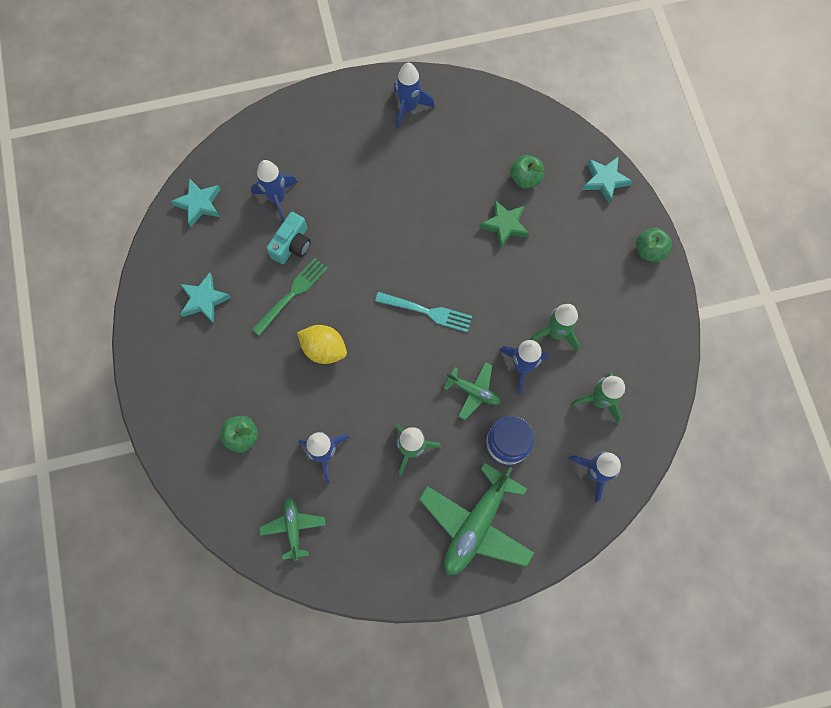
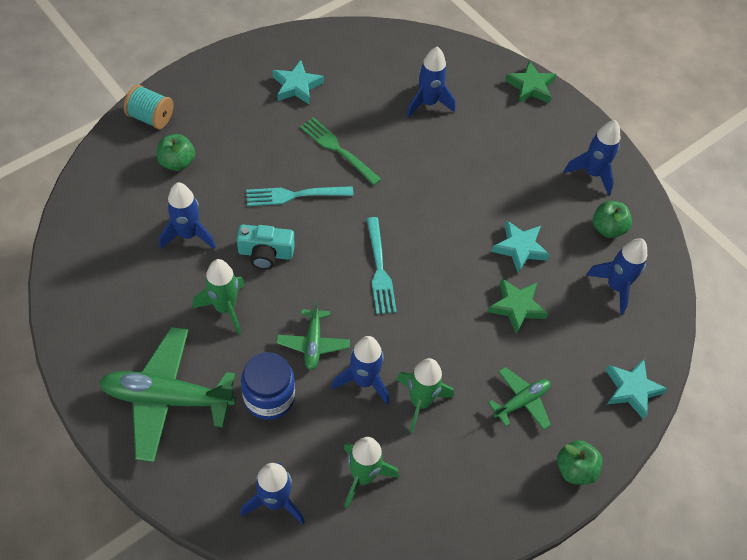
camera: 60 degrees right, 15 degrees down
turquoise star [171,178,221,227] -> turquoise star moved to [491,220,550,273]
green fork [252,258,328,336] -> green fork turned 150 degrees counterclockwise [300,117,381,186]
green plane [259,497,326,561] -> green plane moved to [488,367,551,430]
turquoise camera [266,212,311,264] -> turquoise camera moved to [237,224,295,269]
yellow lemon [297,325,347,364] -> turquoise fork [246,186,354,206]
green apple [510,155,544,189] -> green apple moved to [593,201,632,238]
none -> turquoise spool [124,85,173,129]
none -> green star [505,61,556,103]
none -> blue rocket [586,238,647,315]

